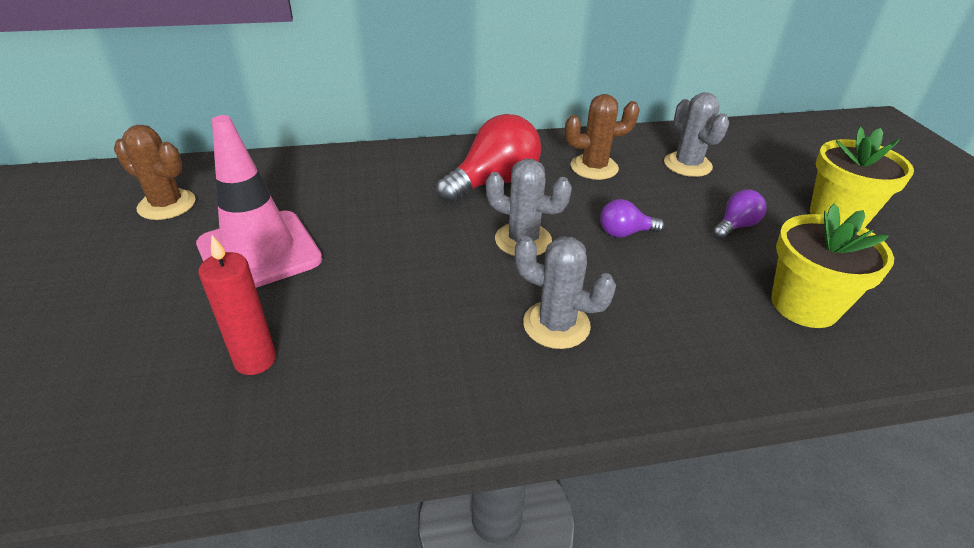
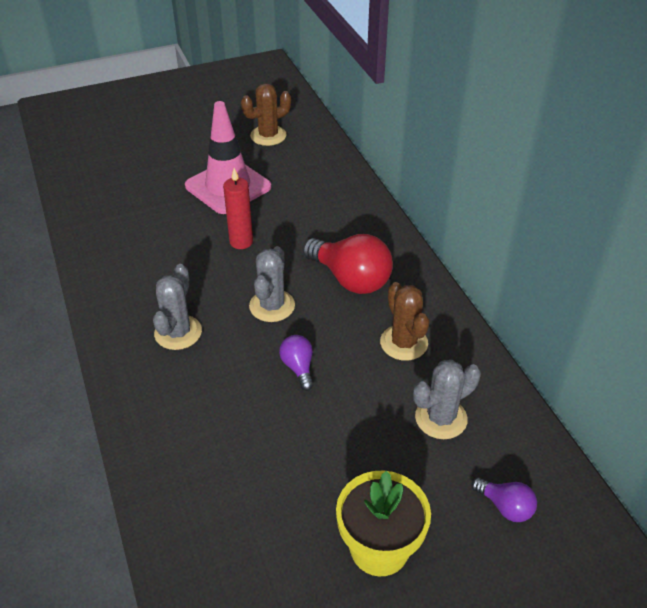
camera: 80 degrees right, 5 degrees up
brown cactus [114,125,196,220] -> brown cactus turned 45 degrees clockwise [241,83,291,146]
red candle [198,235,276,375] -> red candle moved to [223,168,253,249]
purple light bulb [713,189,767,239] -> purple light bulb moved to [471,477,537,522]
yellow flower pot [771,204,894,328] -> none

